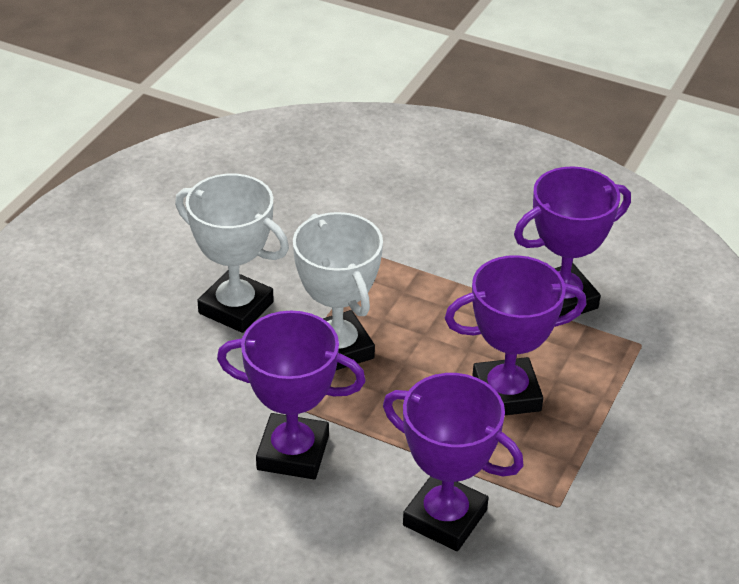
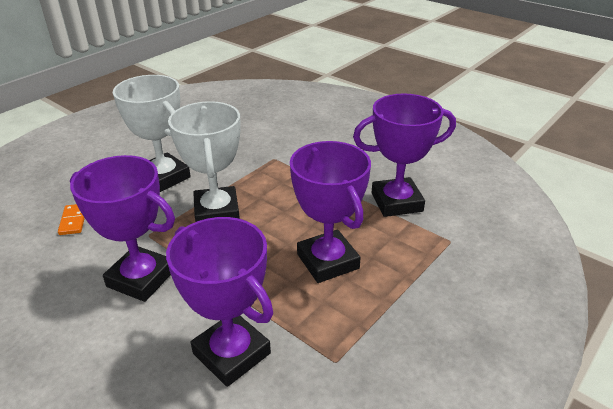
camera: 15 degrees right, 5 degrees down
purple trophy [445,255,586,415] -> purple trophy turned 60 degrees clockwise [290,141,371,283]
none -> orange domino [58,204,85,235]

